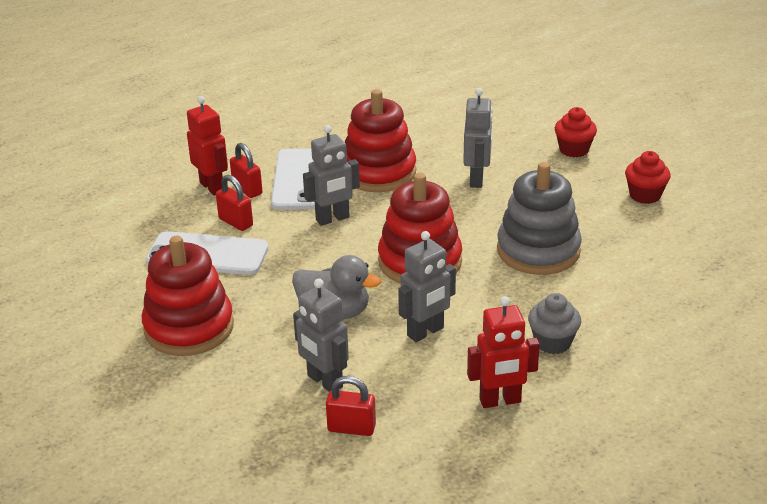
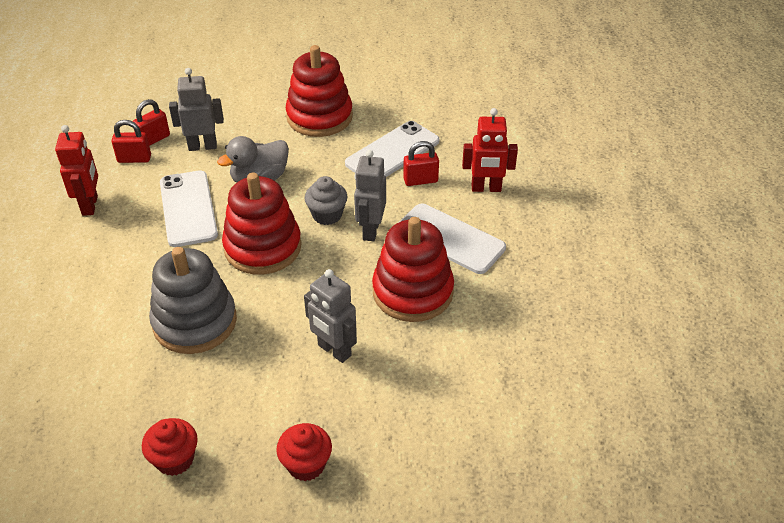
camera: 125 degrees right, 10 degrees up
red padlock [230,143,262,198] -> red padlock moved to [112,120,151,163]
grey robot [398,231,456,342] -> white phone [160,170,218,247]
red robot [467,296,540,408] -> red robot turned 150 degrees clockwise [55,125,98,216]
grey cupcake [528,293,581,354] -> grey cupcake moved to [305,176,347,225]

